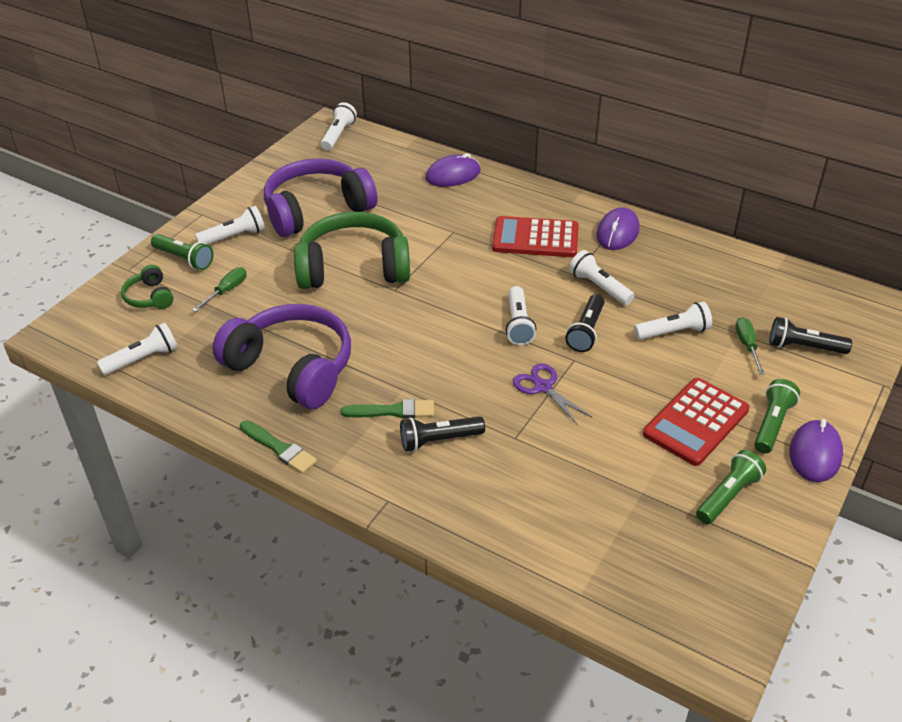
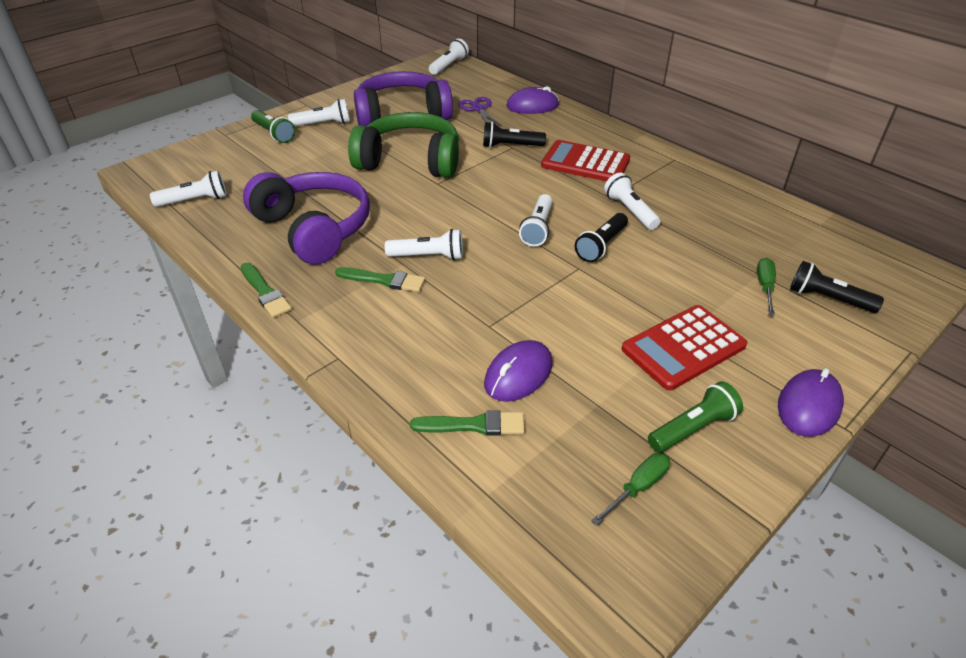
camera: 15 degrees right, 0 degrees up
green headphones [121,265,174,309] -> none
green screwdriver [192,267,247,312] -> green screwdriver moved to [591,453,670,526]
black flashlight [400,416,485,452] -> black flashlight moved to [483,122,546,148]
purple scissors [513,363,592,425] -> purple scissors moved to [458,97,502,126]
purple mouse [596,207,640,250] -> purple mouse moved to [484,340,553,402]
white flashlight [634,301,712,340] -> white flashlight moved to [385,229,463,260]
green flashlight [754,379,800,454] -> none
none -> green brush [410,410,525,436]

